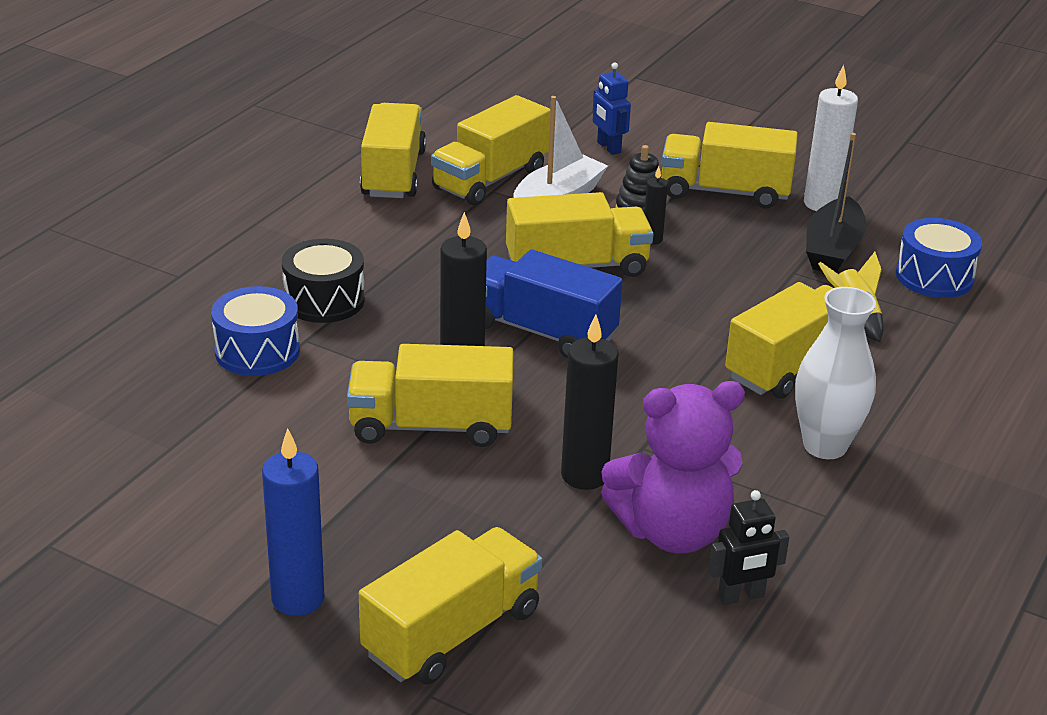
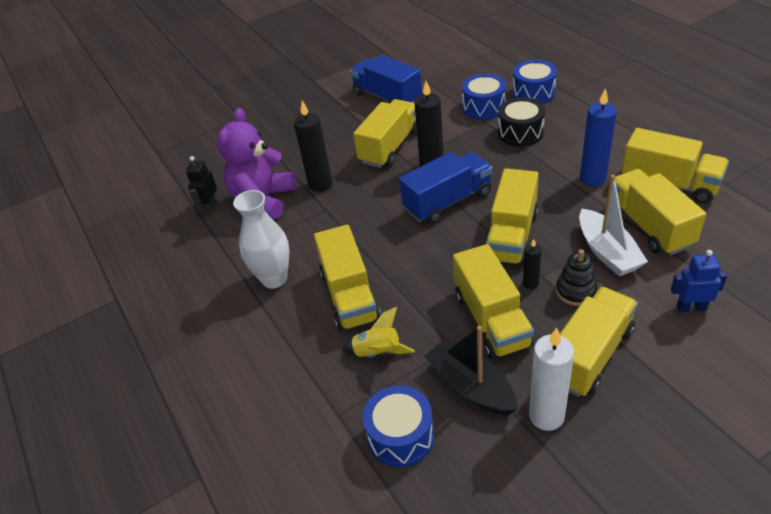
camera: 125 degrees right, 10 degrees up
blue candle [262,428,325,616] -> blue candle moved to [580,88,617,187]
yellow truck [359,527,542,685] -> yellow truck moved to [453,244,534,359]
none -> blue truck [350,55,422,103]
none -> blue drum [512,60,557,104]

